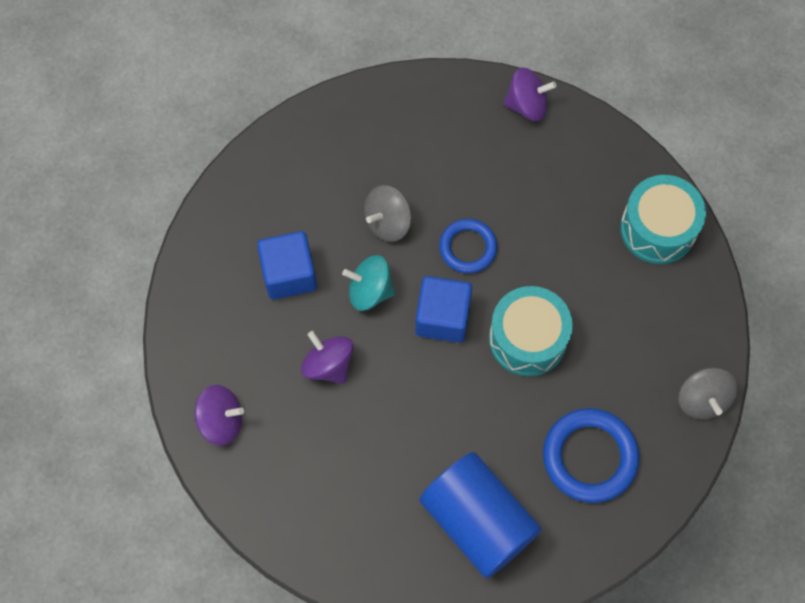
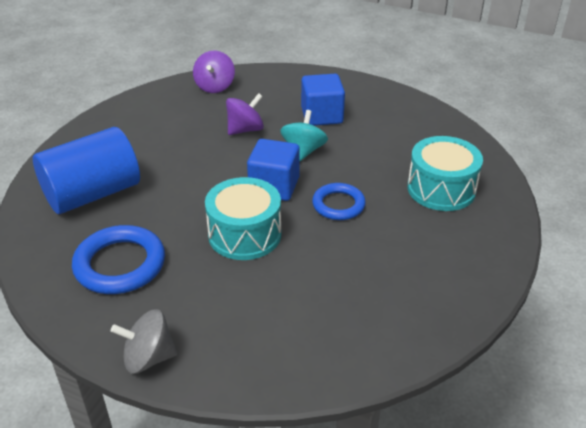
camera: 95 degrees right, 30 degrees down
grey spinning top [364,185,412,242] -> none
purple spinning top [503,67,557,121] -> none
turquoise drum [620,175,706,264] -> turquoise drum moved to [407,136,483,211]

